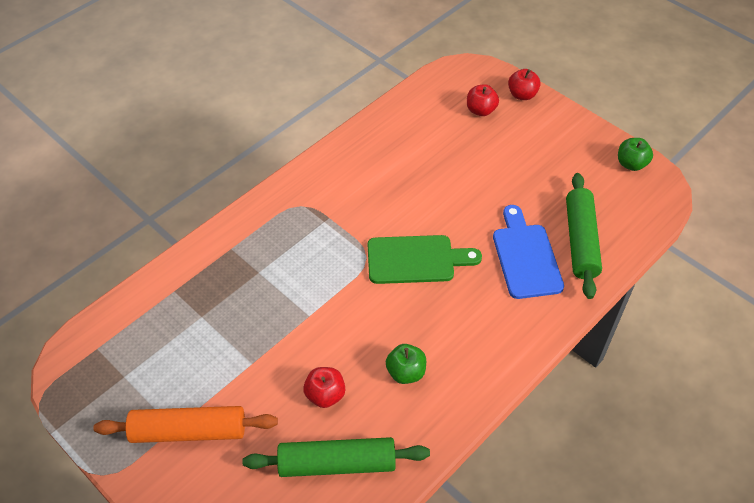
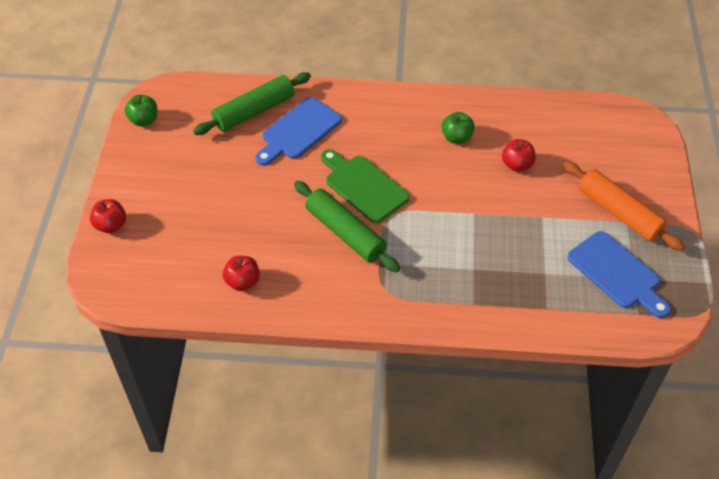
camera: 130 degrees left, 0 degrees up
green rolling pin [242,437,430,477] -> green rolling pin moved to [294,181,400,272]
red apple [467,84,499,116] -> red apple moved to [223,256,260,291]
none -> blue cutting board [567,231,671,318]

